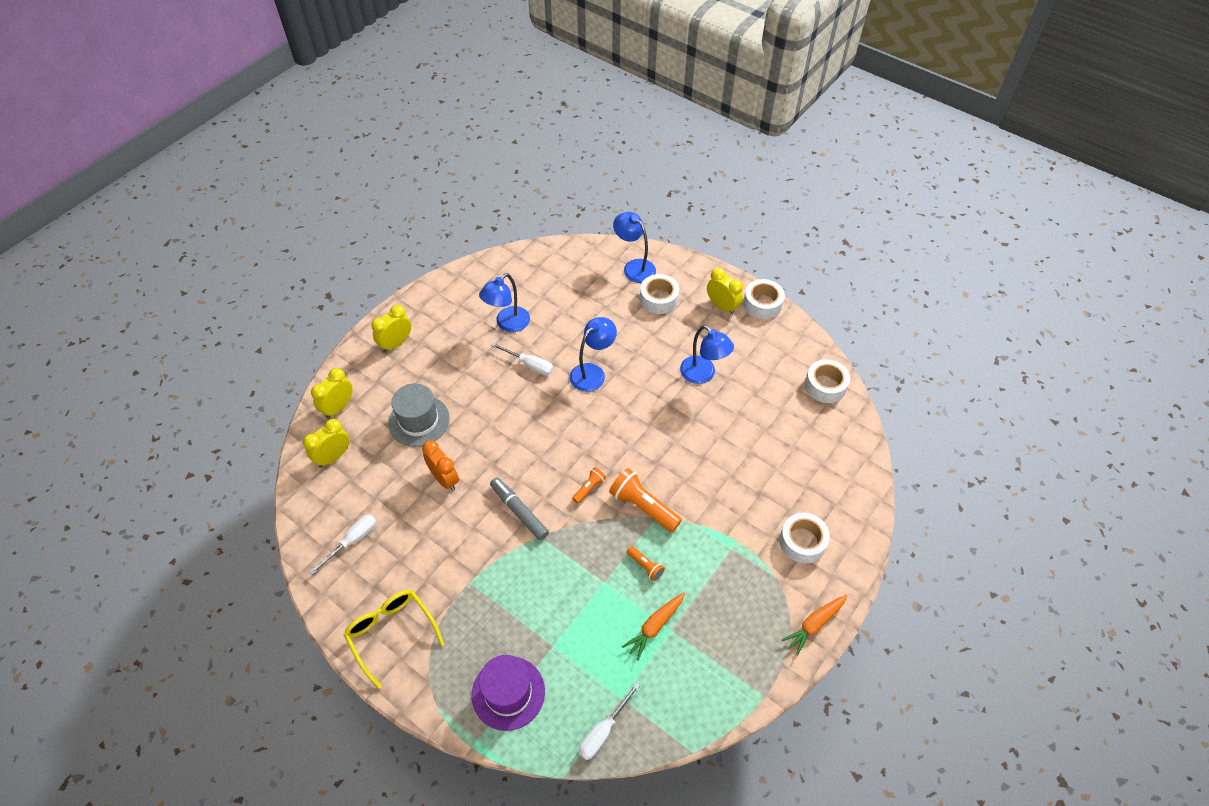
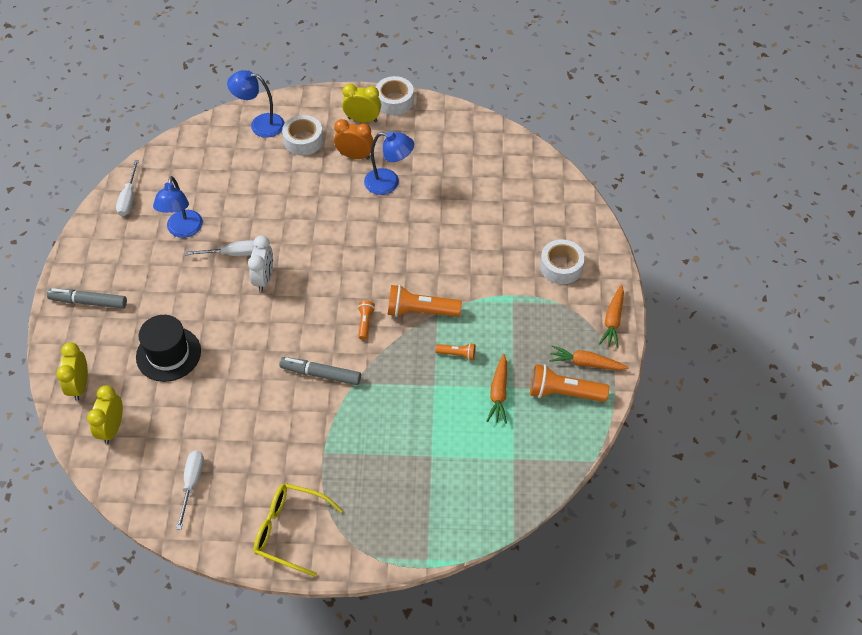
camera: 35 degrees left, 0 degrees up
yellow clock [371,305,411,352] -> grey marker [47,288,127,309]
grey hat [388,383,450,447] -> black hat [136,315,201,382]
orange clock [422,440,459,491] -> orange clock moved to [334,119,373,160]
purple hat [472,655,545,731] -> none
blue lamp [570,317,617,392] -> none
white screwdriver [579,683,640,760] -> white screwdriver moved to [116,160,139,216]
white tape [805,359,850,403] -> none
none -> white clock [248,235,273,292]
none -> orange flashlight [530,364,609,402]
none -> orange carrot [549,345,629,370]

